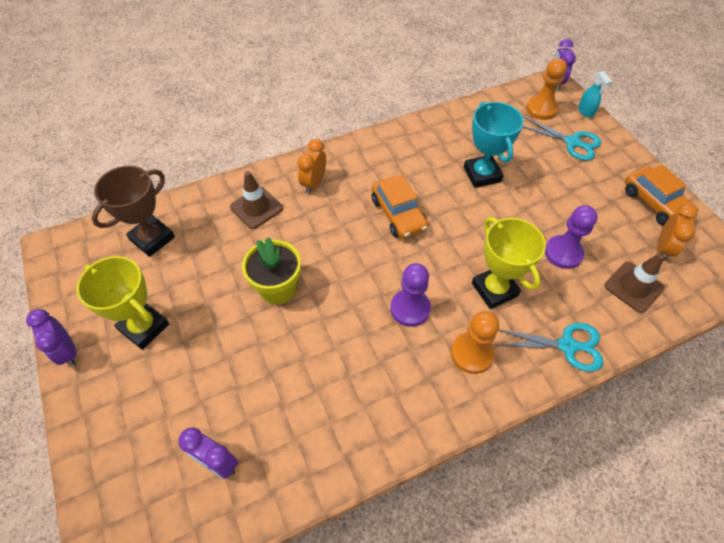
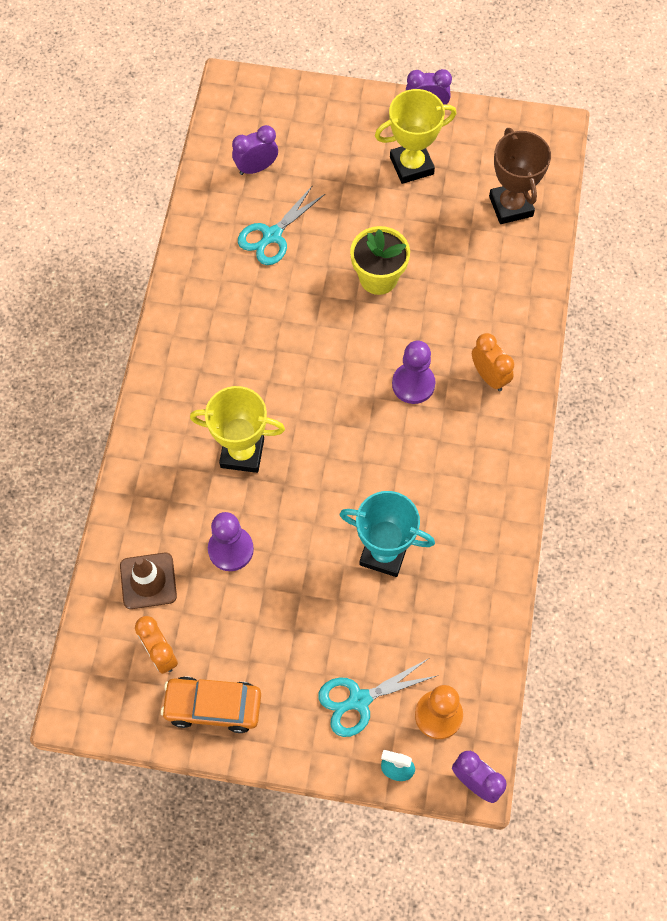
camera: 125 degrees right, 10 degrees up
brown traffic cone [230,171,283,229] -> none
orange car [372,175,428,239] -> none
purple pawn [390,263,431,327] -> purple pawn moved to [392,341,435,404]
orange pawn [451,311,499,374] -> none
turquoise scissors [496,323,604,372] -> turquoise scissors moved to [238,185,325,265]

